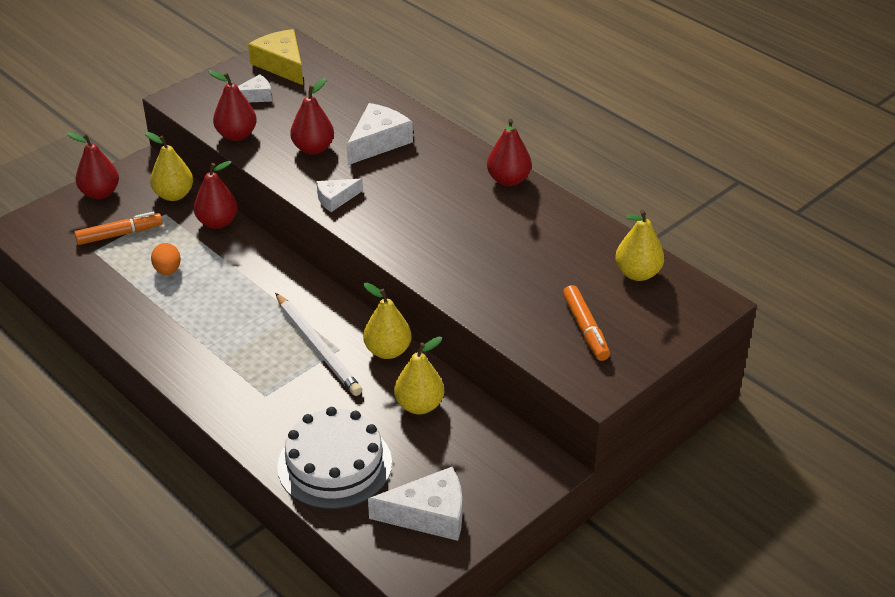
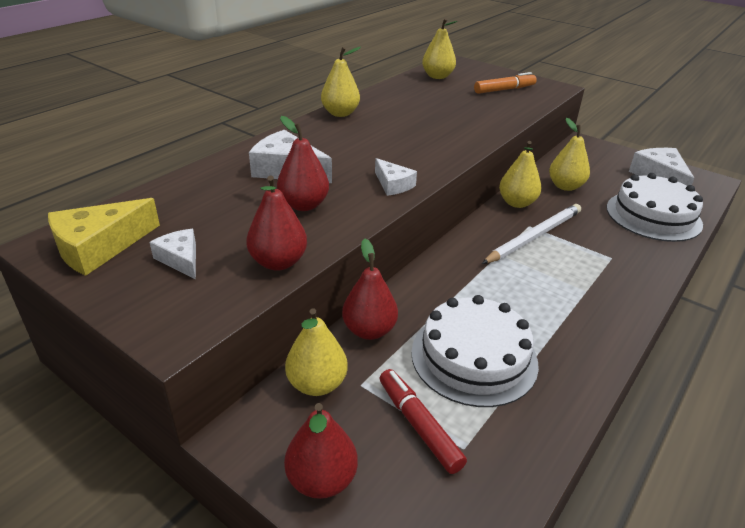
camera: 100 degrees left, 5 degrees down
orange marker [74,212,163,245] -> red marker [380,369,467,474]
orange egg [151,243,181,275] -> white cake [411,295,539,407]
red pear [487,119,532,186] -> yellow pear [321,47,361,117]

